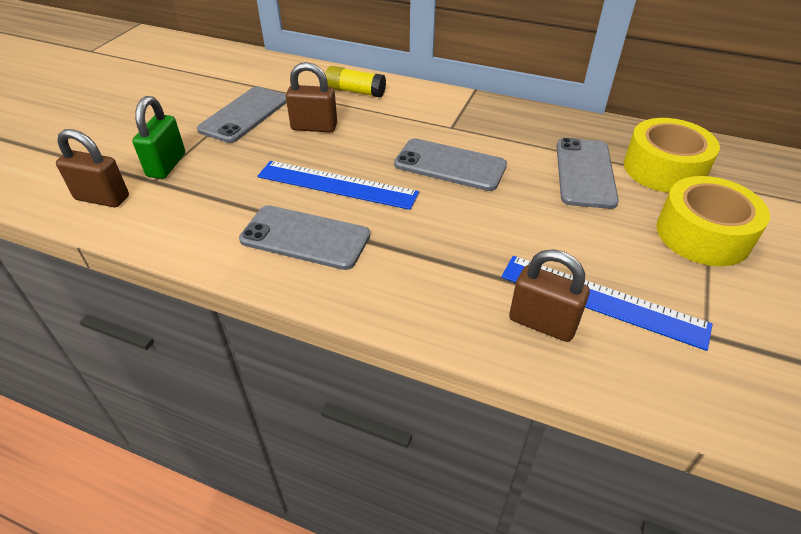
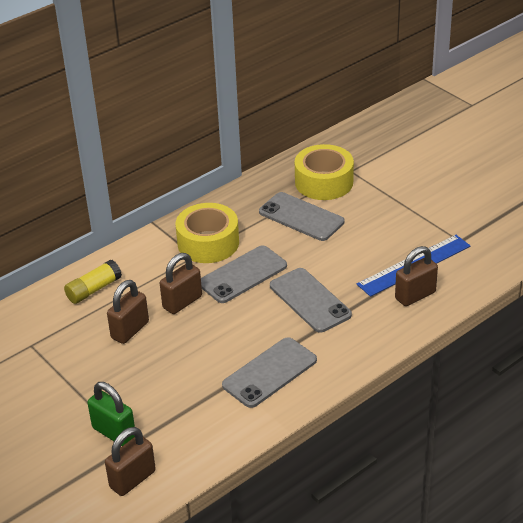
camera: 60 degrees left, 5 degrees down
grey phone [197,87,287,143] -> grey phone moved to [270,268,352,333]
blue ruler [257,161,419,210] -> none
yellow tape [656,176,770,266] -> yellow tape moved to [175,203,239,263]
none -> brown padlock [160,253,202,314]

